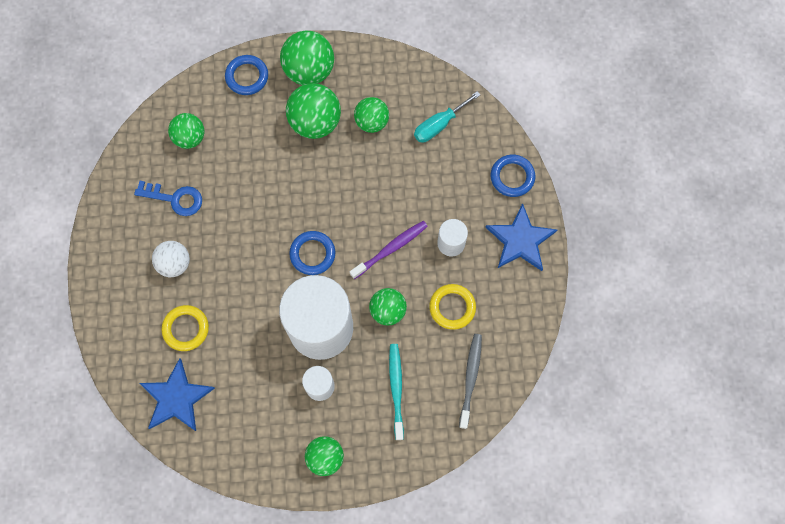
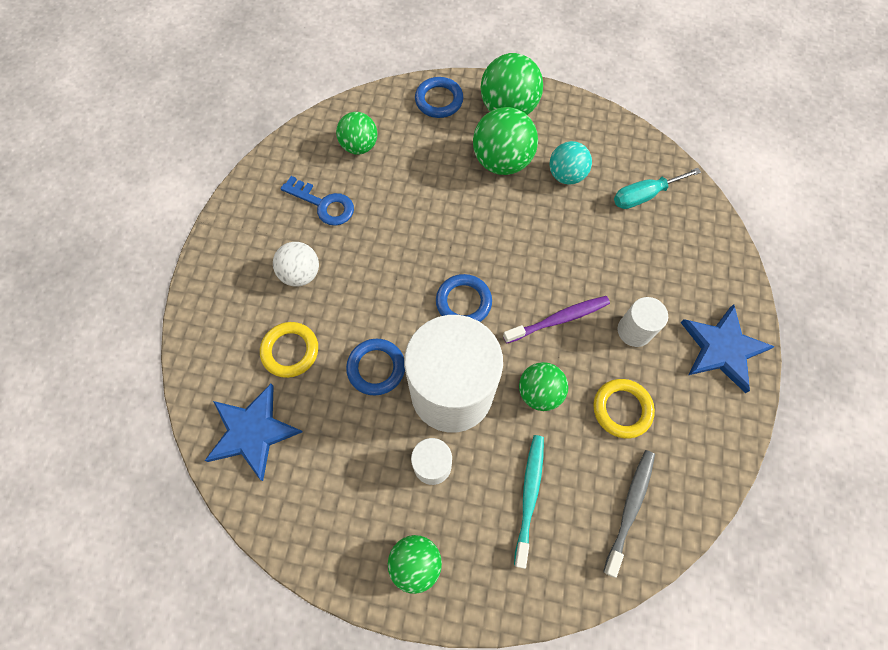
camera: 15 degrees right, 5 degrees down
green ball [354,97,389,133] -> turquoise ball [549,141,592,185]
blue ring [491,155,535,197] -> blue ring moved to [346,339,405,395]

